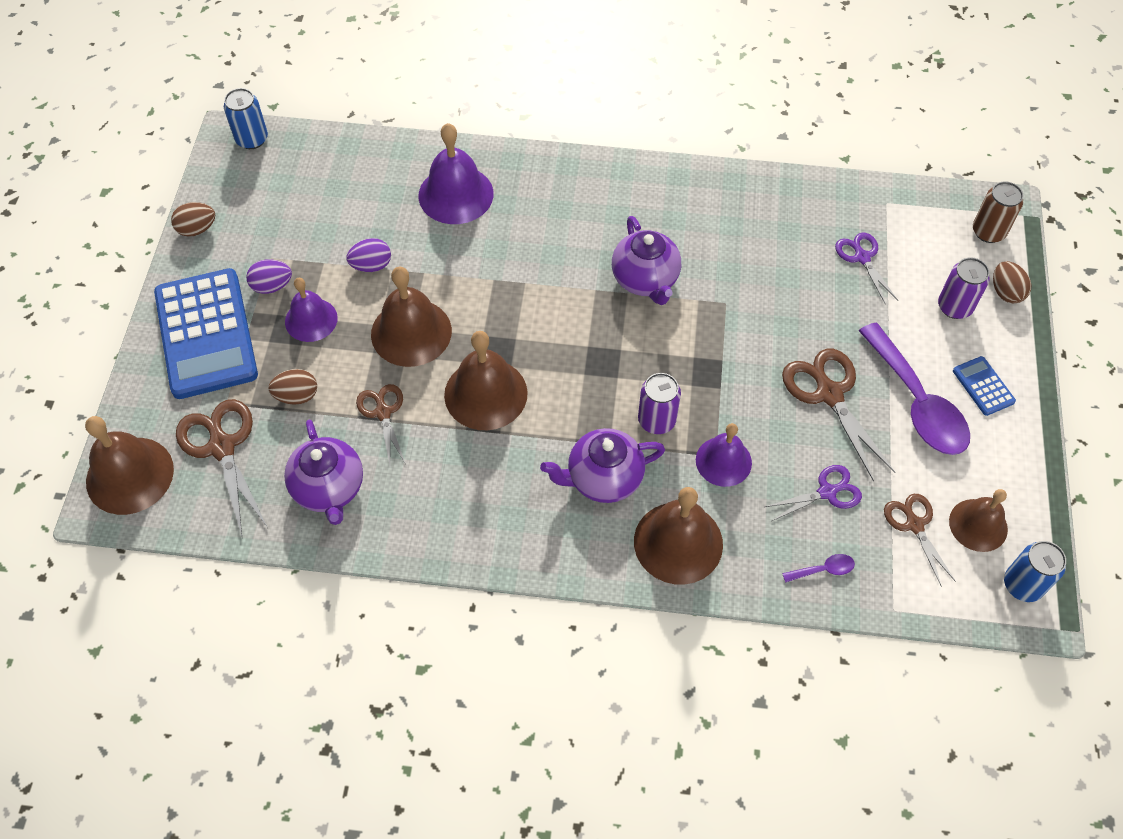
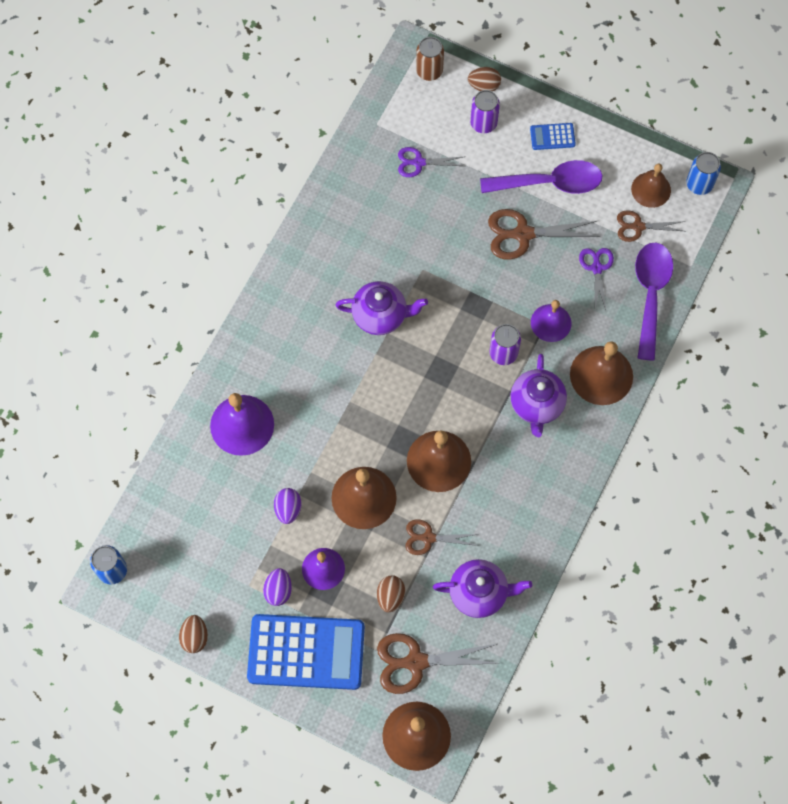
camera: 70 degrees left, 10 degrees up
purple spoon [782,554,855,583] -> purple spoon [635,243,673,361], size x2.47

